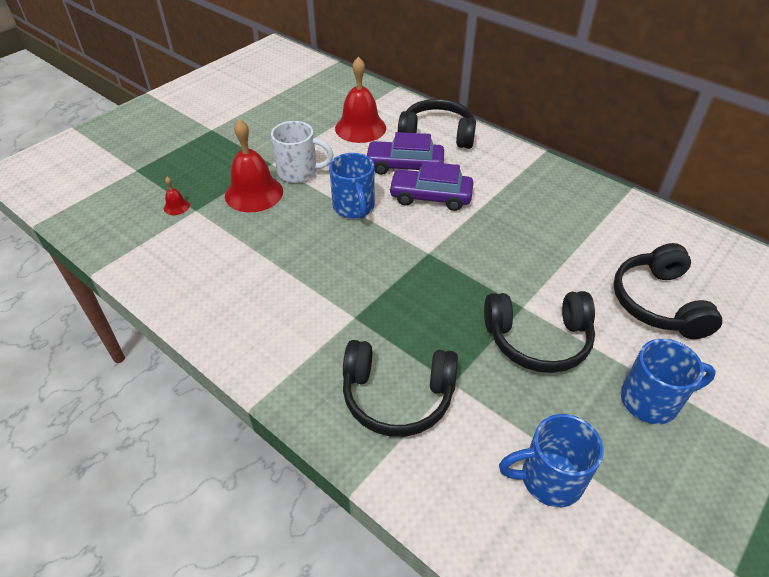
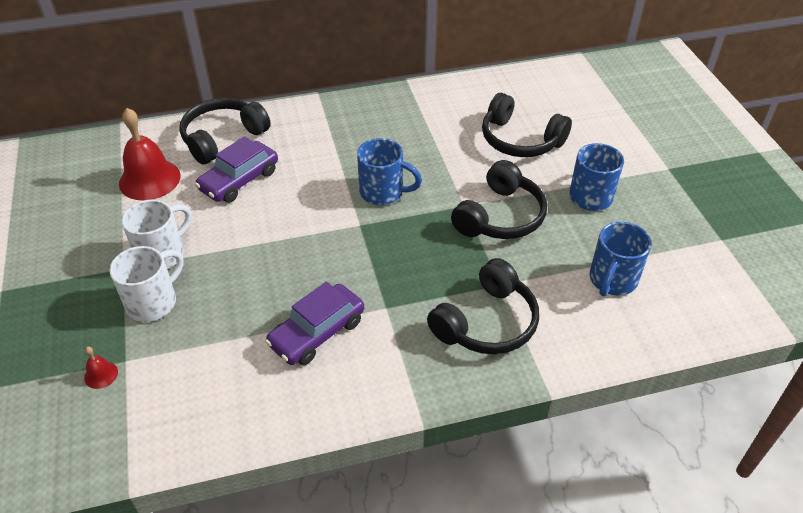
camera: 55 degrees left, 0 degrees up
red bell [225,119,283,212] -> white mug [109,246,184,322]
blue mug [329,153,375,219] -> blue mug moved to [357,138,422,205]
purple car [389,161,474,211] -> purple car moved to [265,282,364,365]

